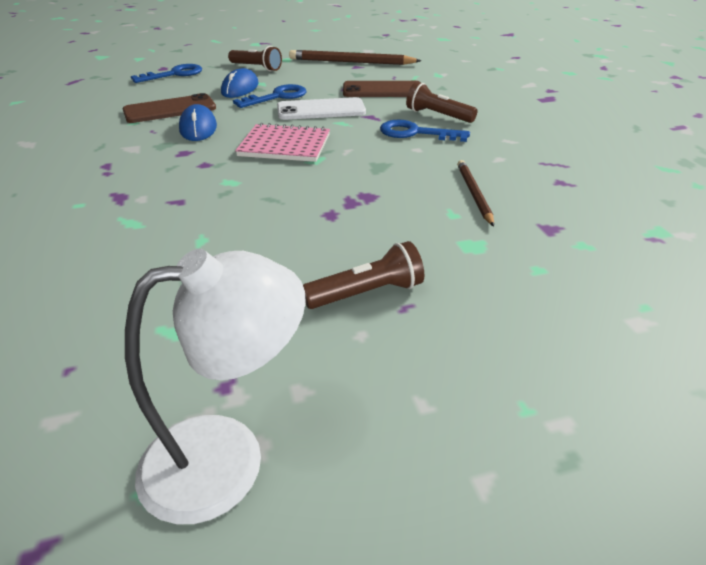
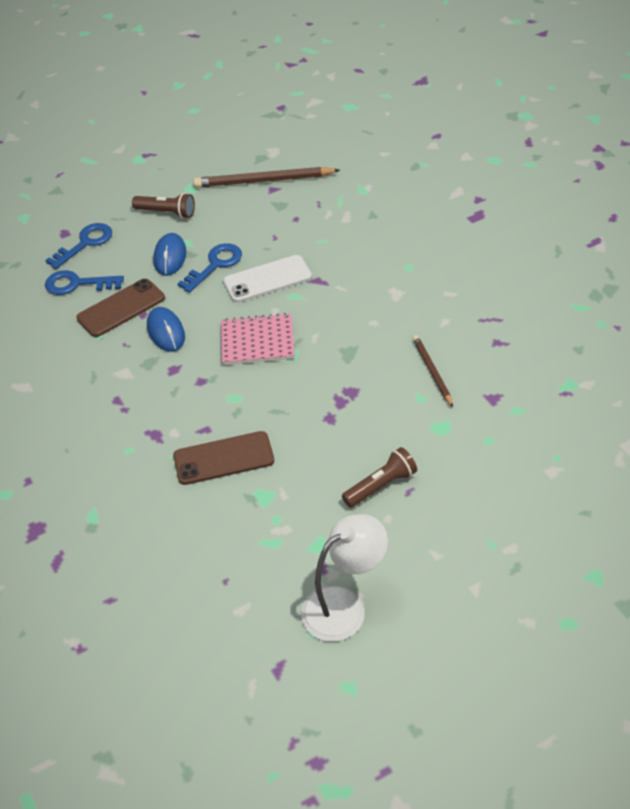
camera: 10 degrees left, 10 degrees up
brown phone [343,81,421,97] -> brown phone moved to [173,431,274,485]
blue key [380,120,470,142] -> blue key moved to [45,270,124,295]
brown flashlight [406,82,478,123] -> none

